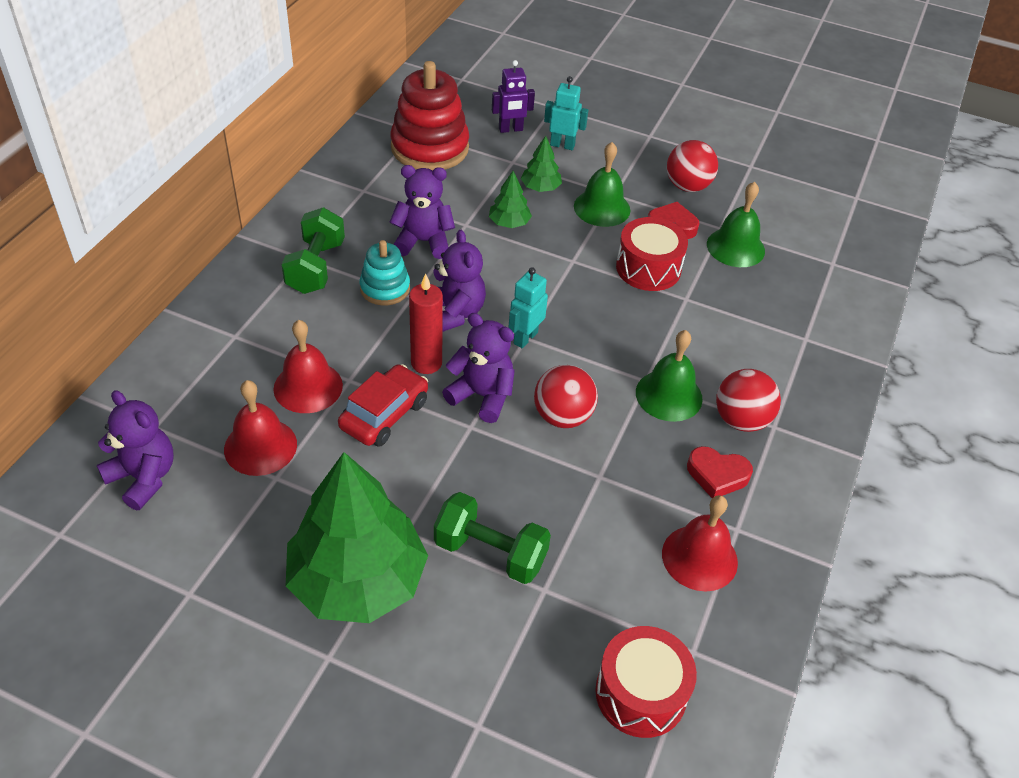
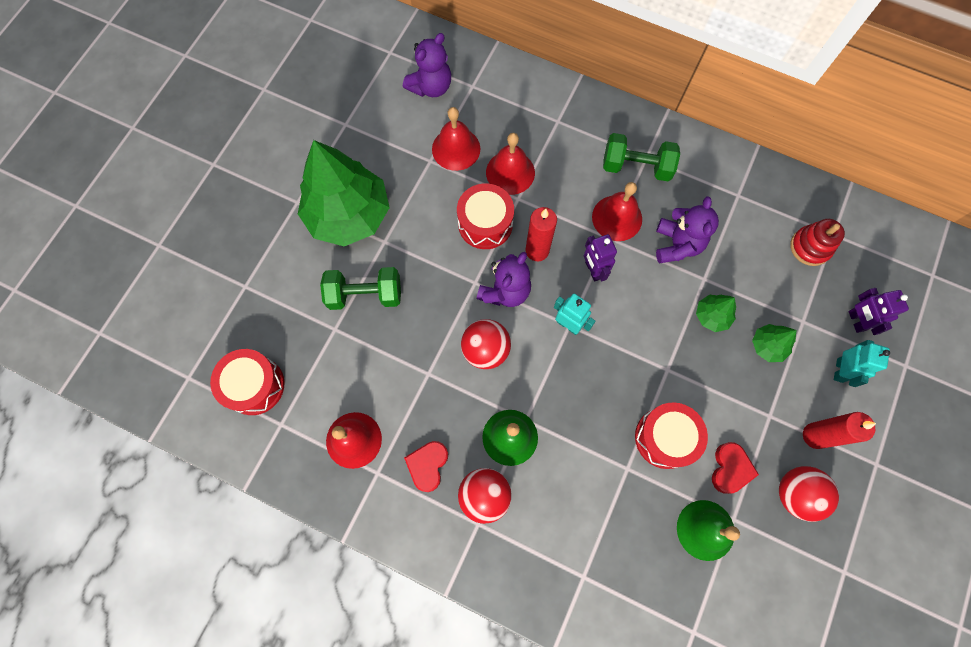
camera: 95 degrees right, 25 degrees up
red car [338,364,428,447] -> red drum [457,183,514,249]
turquoise stacking toy [360,240,410,306] -> red bell [592,182,642,241]
red stacking toy [390,61,469,171] -> red stacking toy [790,219,845,266], size x0.56
purple teddy bear [433,230,486,332] -> purple robot [584,234,617,282]
green dumbbell [434,492,551,584] -> green dumbbell turned 60 degrees clockwise [320,267,401,310]
green bell [574,142,630,227] -> none
none -> red candle [803,412,876,449]

